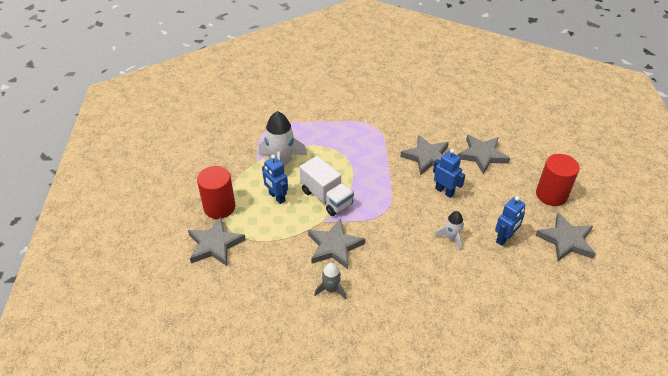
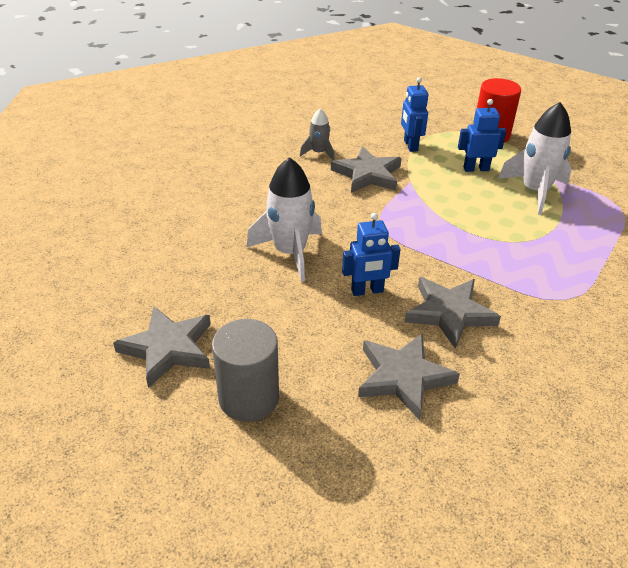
camera: 125 degrees right, 5 degrees down
grey star [188,217,246,266] -> none
white truck [300,156,354,216] -> none
white rocket [434,211,464,251] -> white rocket [247,157,322,282], size x1.84
blue robot [495,196,525,246] -> blue robot moved to [401,77,428,152]
red cylinder [536,154,580,206] -> grey cylinder [212,319,279,422]

